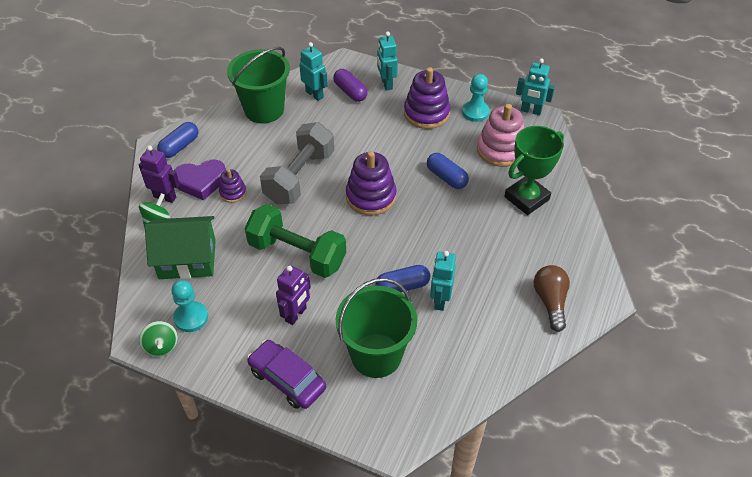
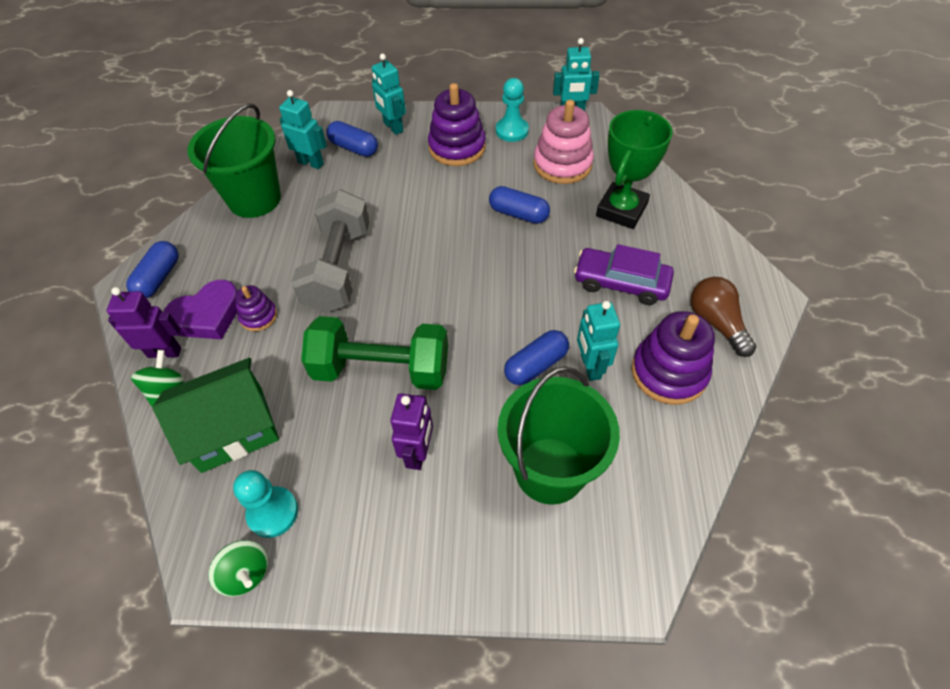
camera: 20 degrees left, 5 degrees up
purple car [247,340,326,409] -> purple car moved to [574,244,674,305]
purple capsule [333,69,368,102] -> blue capsule [326,121,378,157]
purple stacking toy [346,151,397,215] -> purple stacking toy moved to [632,311,715,405]

